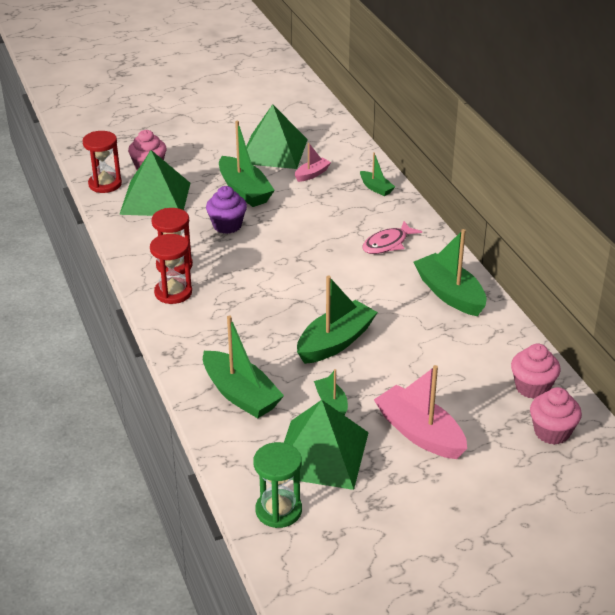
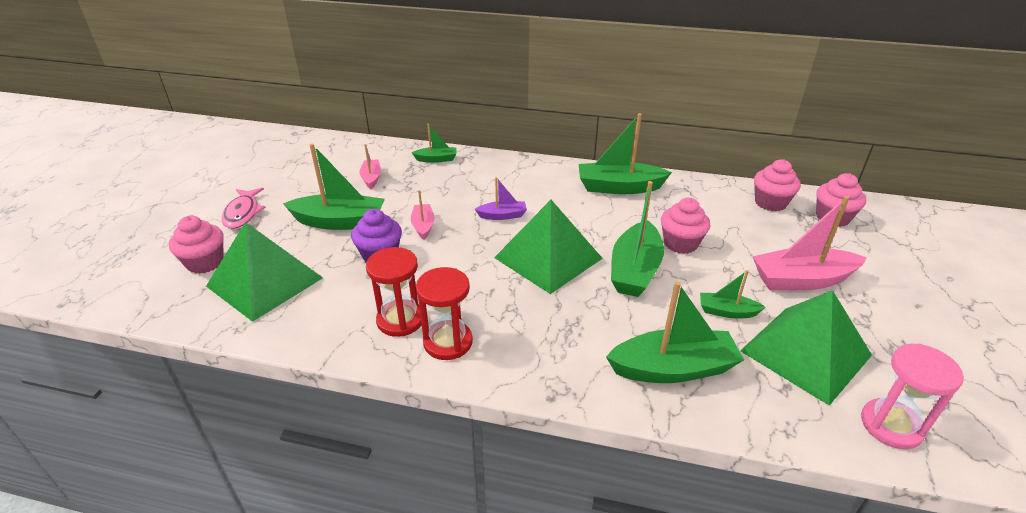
camera: 55 degrees left, 0 degrees up
red hourglass [82,131,122,193] -> none
green pyramid [246,104,308,169] -> green pyramid moved to [494,200,603,294]
green hourglass [253,442,302,528] -> pink hourglass [861,344,964,449]
green boat [297,276,378,364] -> green boat turned 150 degrees counterclockwise [611,181,664,297]
pink fish [362,221,422,254] -> pink fish moved to [222,188,266,229]
none -> pink boat [411,190,434,240]
none -> purple boat [475,177,527,220]
none -> pink cupcake [661,198,710,254]

